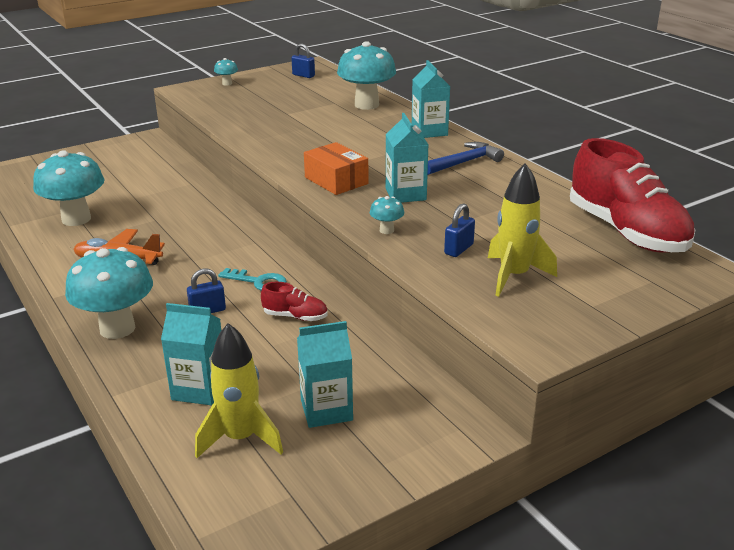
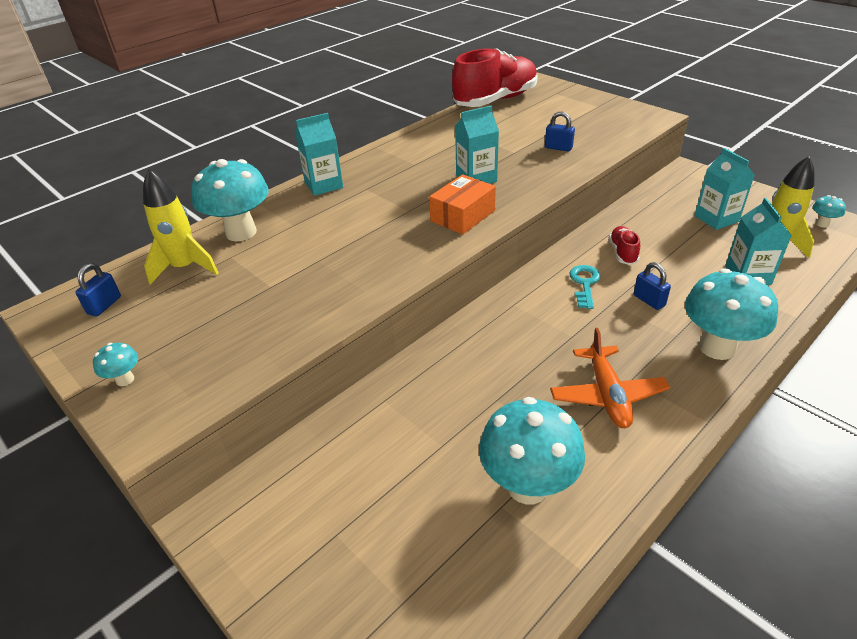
camera: 100 degrees left, 10 degrees up
turquoise mushroom [370,196,404,234] -> turquoise mushroom moved to [812,195,846,228]
blue hammer [428,142,504,175] -> none
yellow rocket [488,163,557,297] -> yellow rocket moved to [143,169,219,285]

